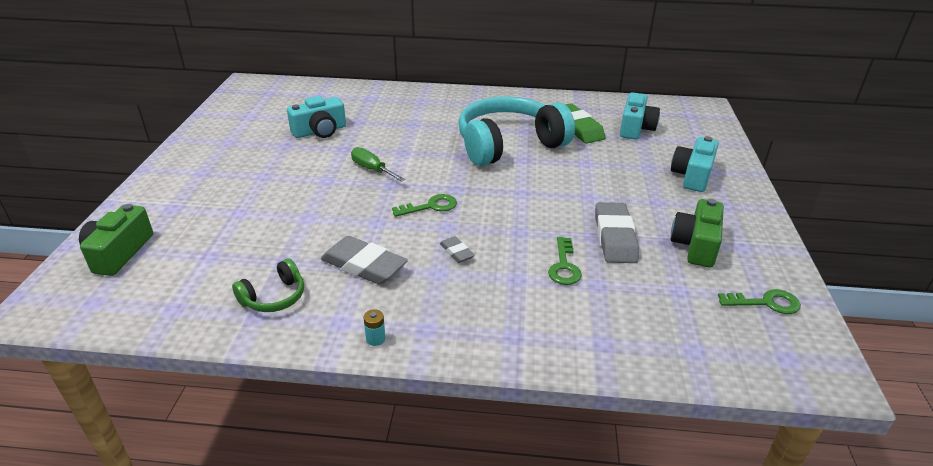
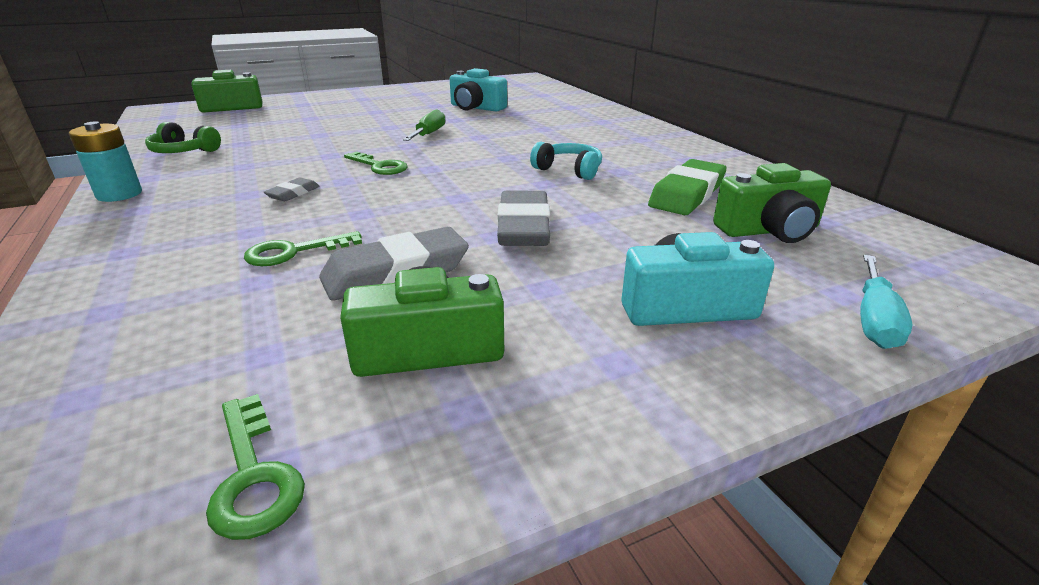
camera: 60 degrees right, 5 degrees down
grey eraser [321,236,408,285] -> grey eraser moved to [497,190,550,246]
turquoise battery [363,310,386,346] -> turquoise battery [69,121,142,202], size x1.93
turquoise headphones [459,97,575,166] -> turquoise headphones [530,142,602,180], size x0.43
turquoise camera [620,92,660,140] -> green camera [713,163,831,243]
none -> turquoise screwdriver [860,255,913,349]

